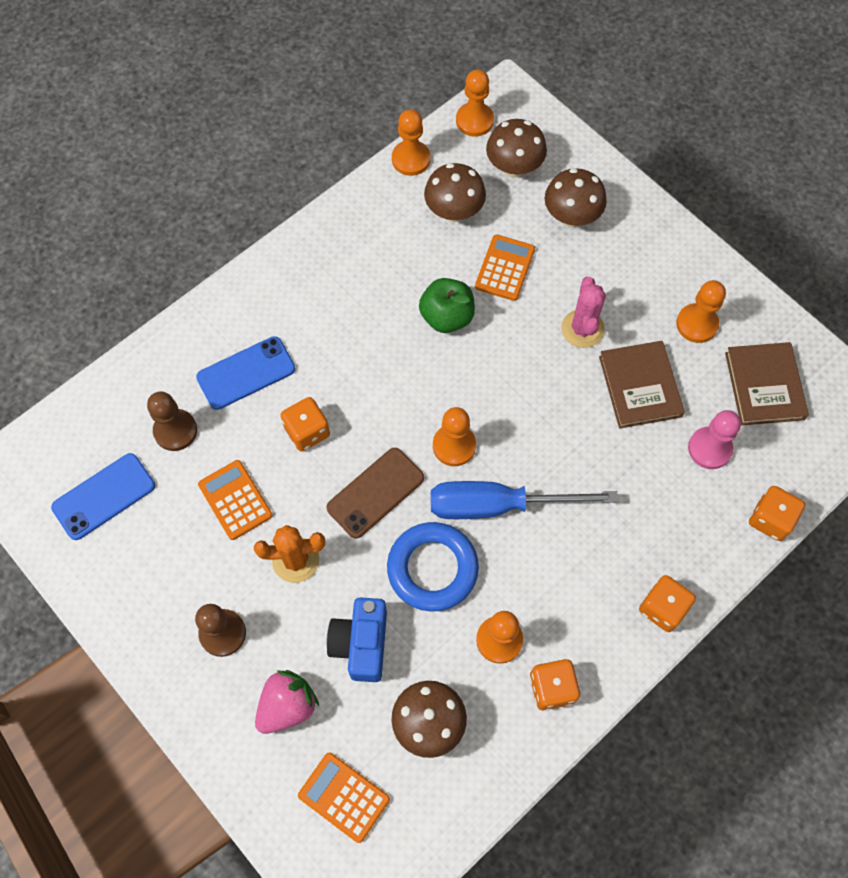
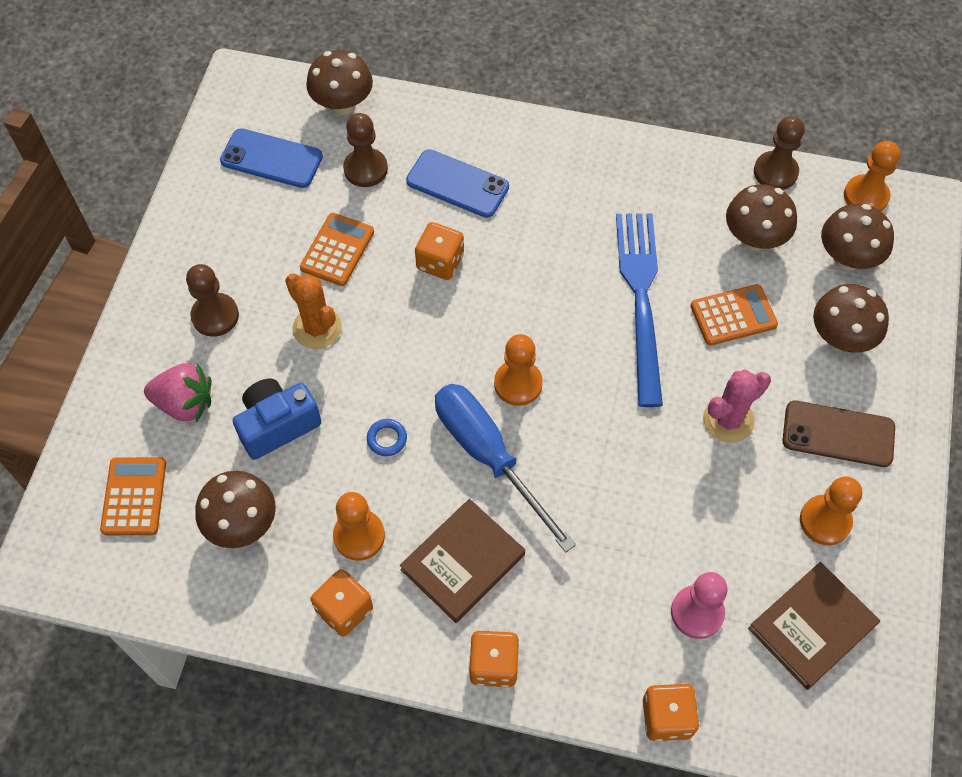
camera: 55 degrees right, 5 degrees down
brown phone [326,448,424,539] -> brown phone moved to [783,400,895,467]
blue ring [387,522,479,612] -> blue ring [367,419,407,456], size x0.41
orange pawn [392,109,430,176] -> brown pawn [754,116,805,190]
green apple [419,278,475,333] -> blue fork [616,213,663,407]
brown book [599,341,685,429] -> brown book moved to [400,499,525,623]
none -> brown mushroom [306,50,373,115]

